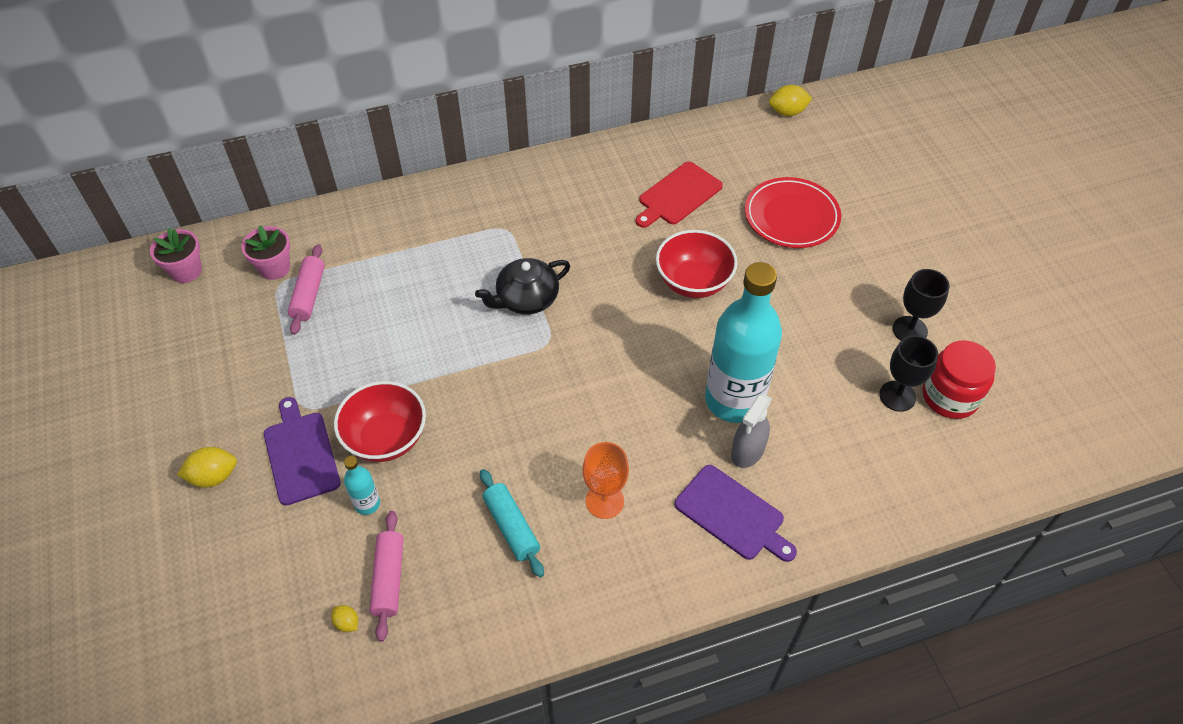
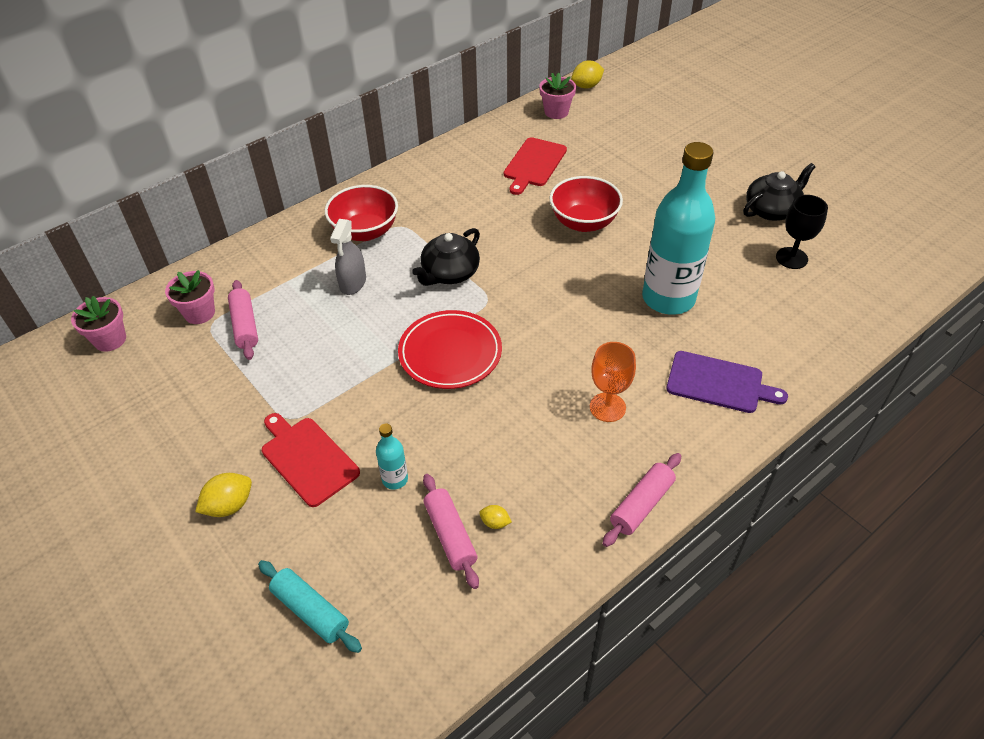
camera: 20 degrees left, 5 degrees down
purple cutting board [264,397,340,505] -> red cutting board [262,413,360,507]
yellow lemon [331,605,358,632] -> yellow lemon moved to [479,505,512,529]
red bowl [334,381,426,462] -> red bowl moved to [325,185,398,241]
turquoise rolling pin [480,469,544,577] -> turquoise rolling pin moved to [258,560,362,653]
grey spray bottle [731,394,772,468] -> grey spray bottle moved to [330,219,366,295]
red plate [745,177,841,248] -> red plate moved to [398,310,502,389]
black goblet [893,269,950,340] -> black teapot [743,163,815,221]
red jar [923,340,996,419] -> none
none -> pink flower pot [539,72,576,119]
none -> pink rolling pin [602,453,681,547]

